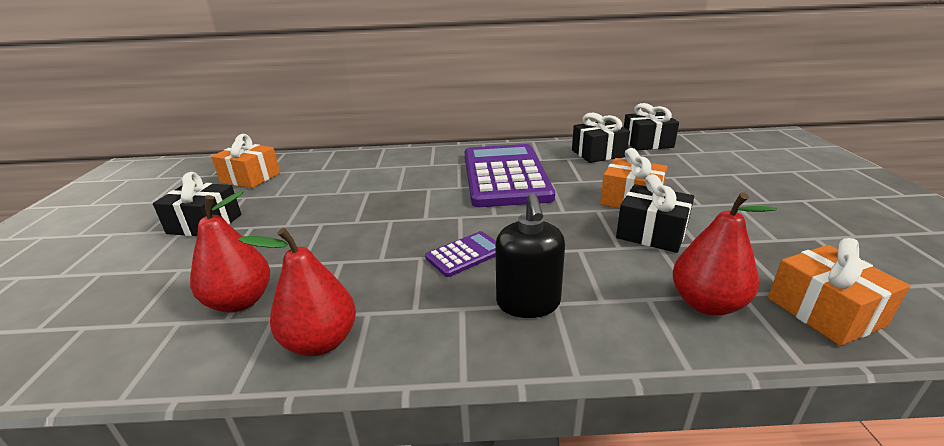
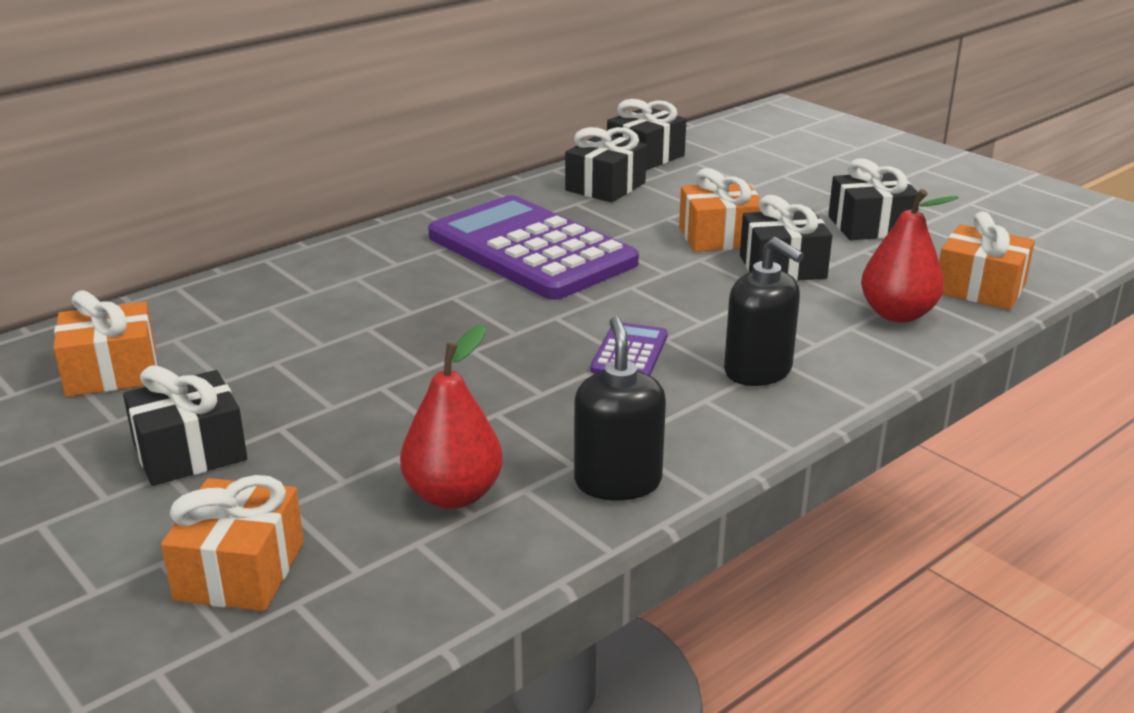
camera: 40 degrees left, 0 degrees up
red pear [238,228,356,356] -> black soap dispenser [574,316,666,501]
none -> orange gift [161,475,304,611]
none -> black gift [828,158,919,240]

